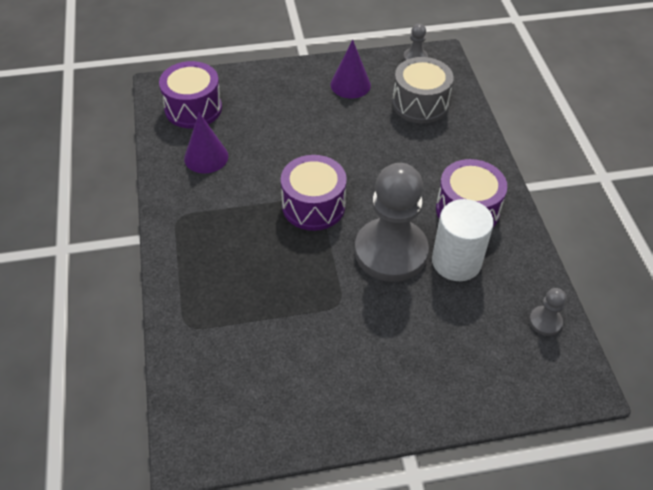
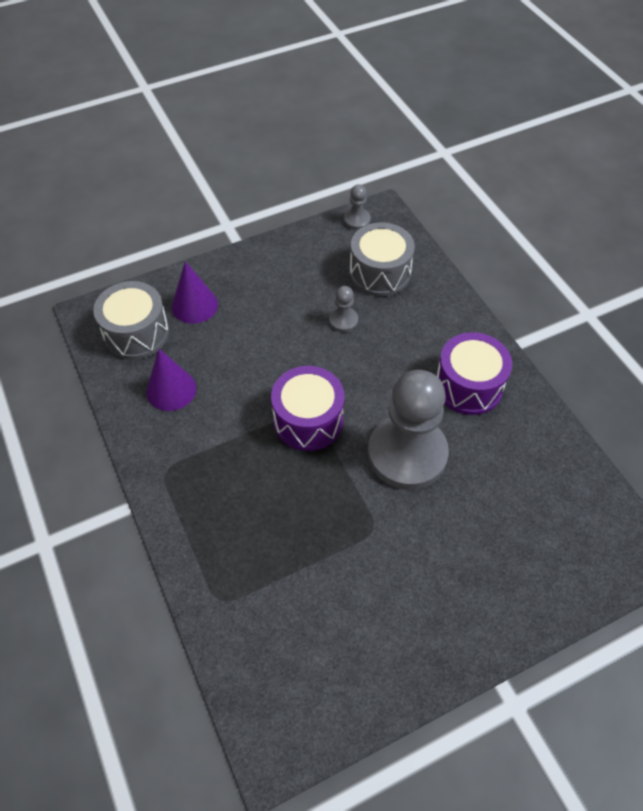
camera: 15 degrees left, 5 degrees up
purple drum [159,61,222,128] -> grey drum [93,281,169,360]
purple cone [331,40,371,99] -> purple cone moved to [172,261,218,324]
white cylinder [432,199,494,281] -> none
grey pawn [529,288,566,336] -> grey pawn moved to [329,286,358,332]

